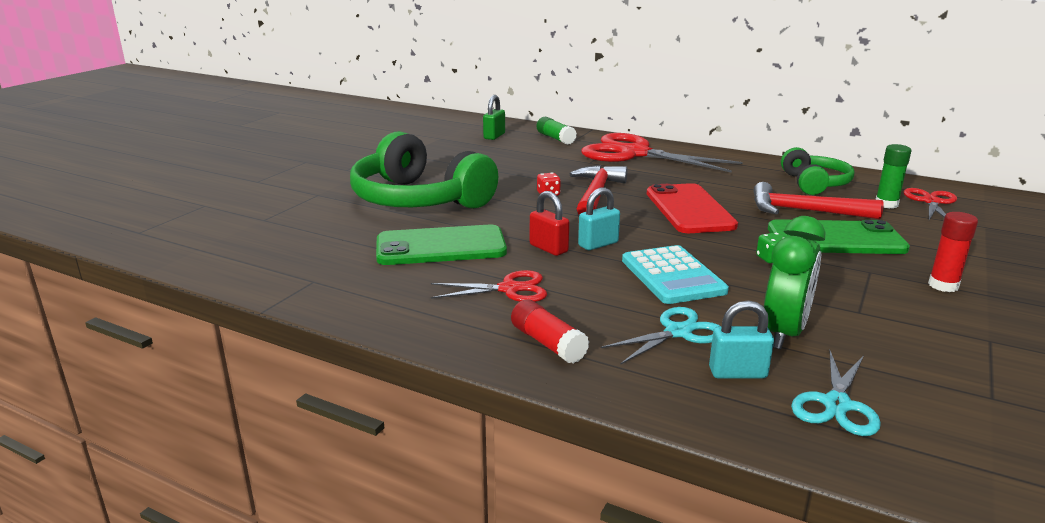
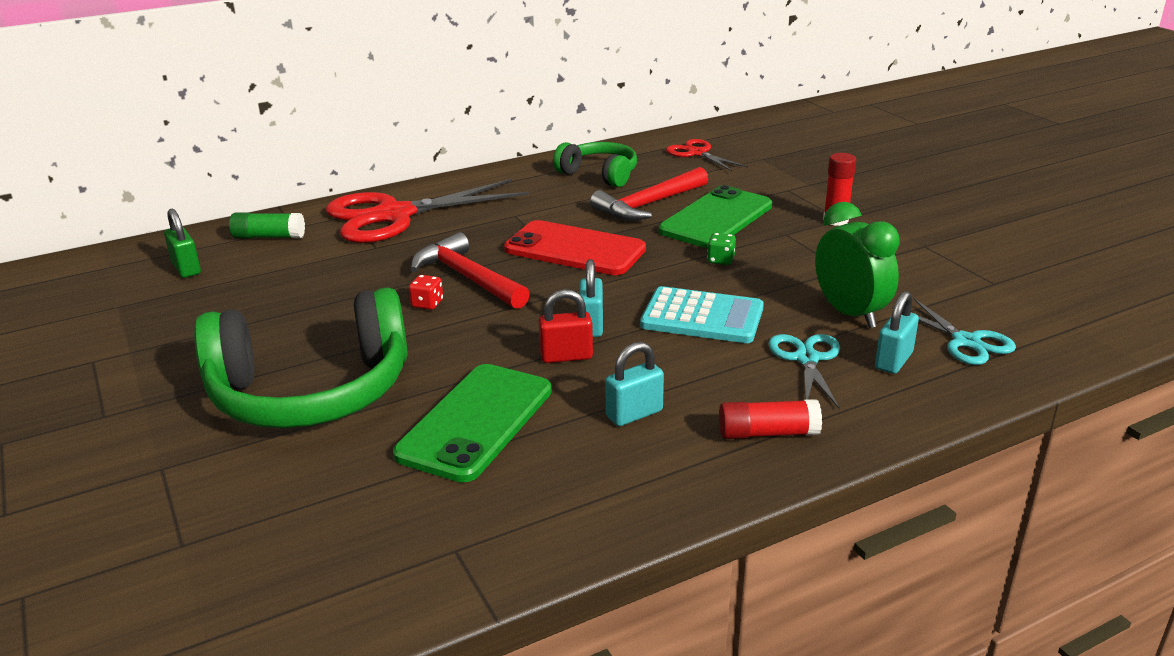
camera: 55 degrees left, 5 degrees up
red scissors [431,270,547,302] -> turquoise padlock [605,342,664,426]
green glue stick [875,144,911,209] -> none

